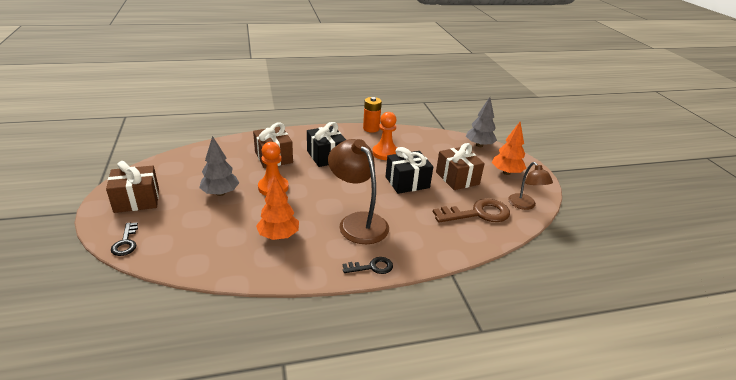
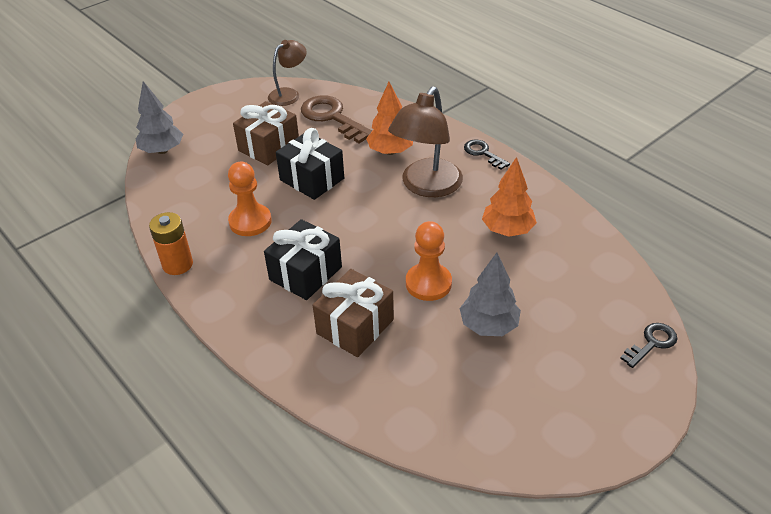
camera: 115 degrees left, 10 degrees up
brown gift [106,161,159,213] -> none
orange tree [492,122,526,175] -> orange tree moved to [366,82,413,155]

